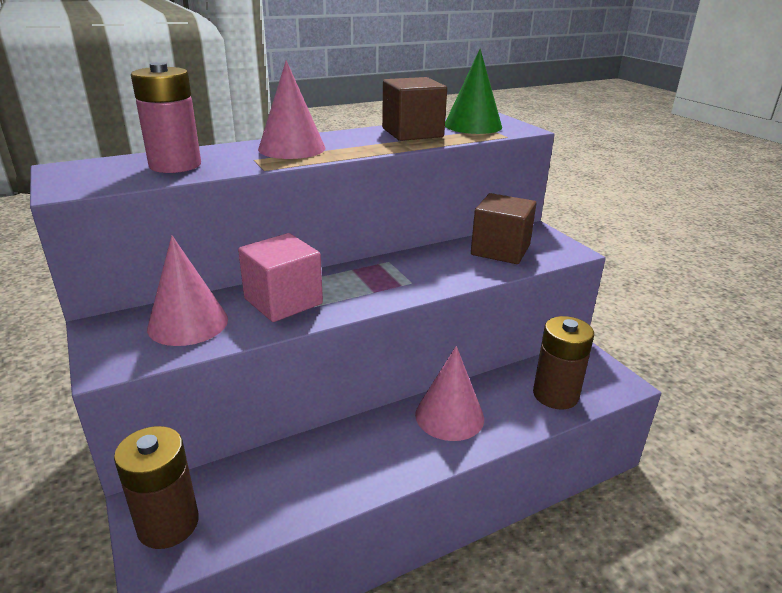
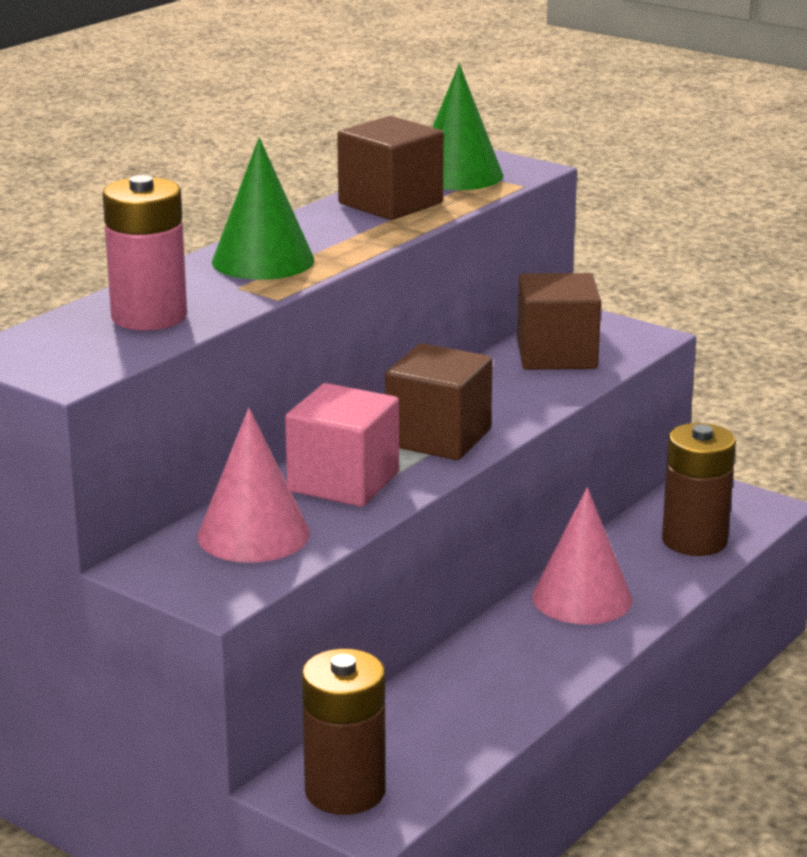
camera: 25 degrees left, 5 degrees down
pink cone [258,60,325,159] -> green cone [212,137,314,280]
none -> brown cube [385,343,493,460]

